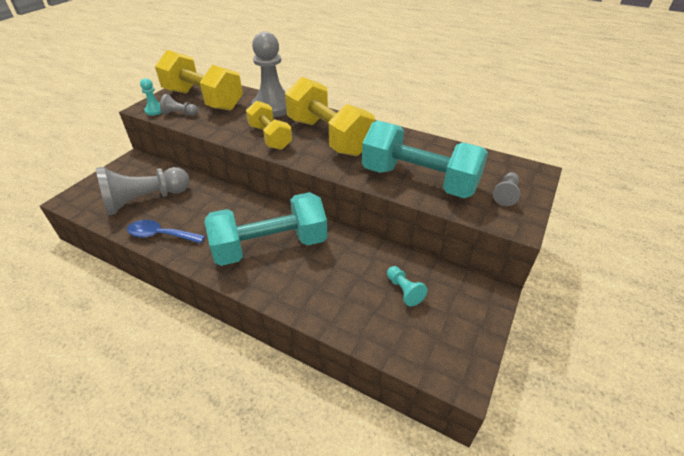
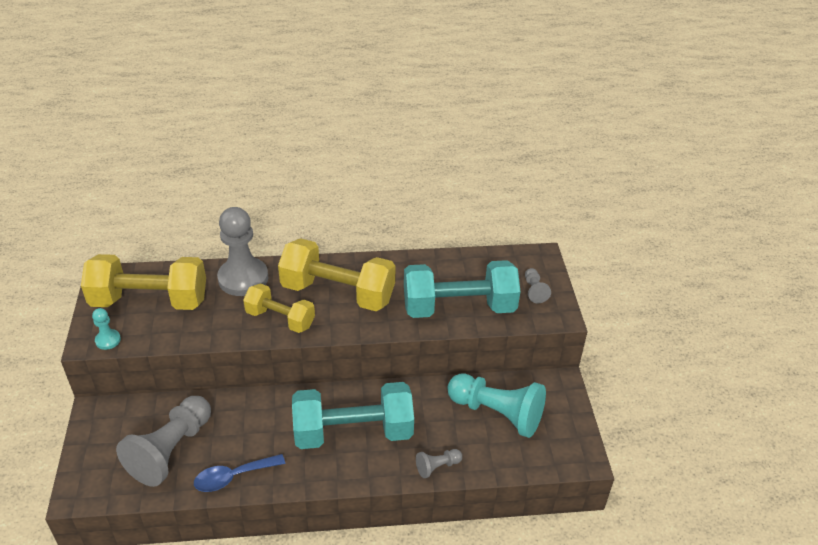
camera: 35 degrees left, 0 degrees up
grey pawn [160,94,198,116] -> grey pawn moved to [416,449,462,478]
turquoise dumbbell [205,192,328,266] -> turquoise dumbbell turned 45 degrees clockwise [292,382,414,449]
turquoise pawn [387,266,427,307] -> turquoise pawn [447,374,546,438], size x2.20

